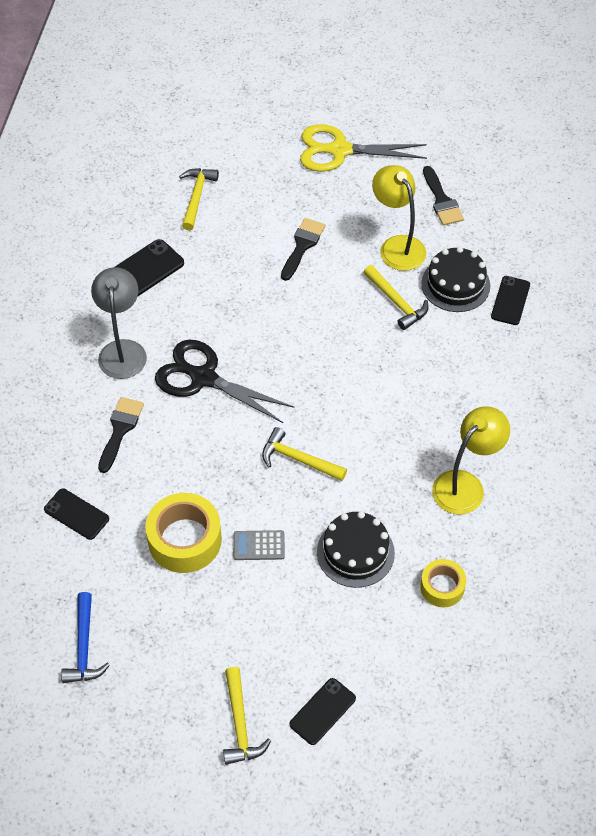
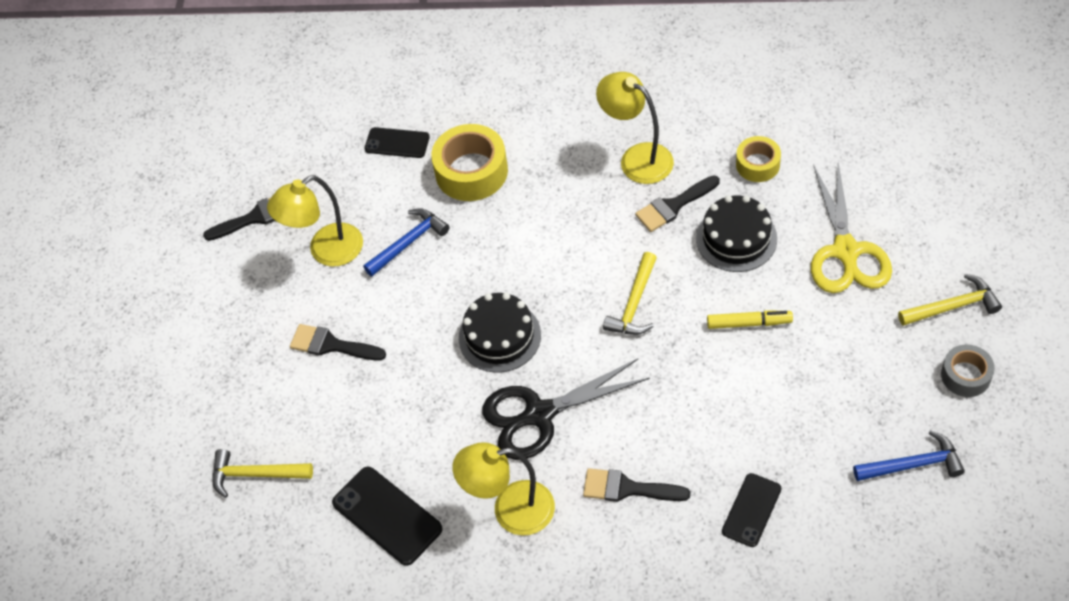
camera: 90 degrees left, 0 degrees up
grey lamp [91,267,147,379] -> yellow lamp [452,442,555,536]
yellow tape [145,493,222,573] -> yellow tape moved to [431,124,508,201]
black scissors [155,340,294,423] -> black scissors turned 45 degrees clockwise [482,359,650,460]
grey calculator [233,530,285,560] -> yellow marker [707,311,793,329]
black phone [289,678,356,745] -> none
yellow scissors [300,124,427,172] -> yellow scissors moved to [811,163,892,293]
yellow hammer [363,265,428,330] -> blue hammer [363,208,450,276]
black cake [421,247,490,312] -> black cake moved to [459,293,541,373]
none -> black brush [635,175,720,232]
none -> grey tape [941,345,995,397]

